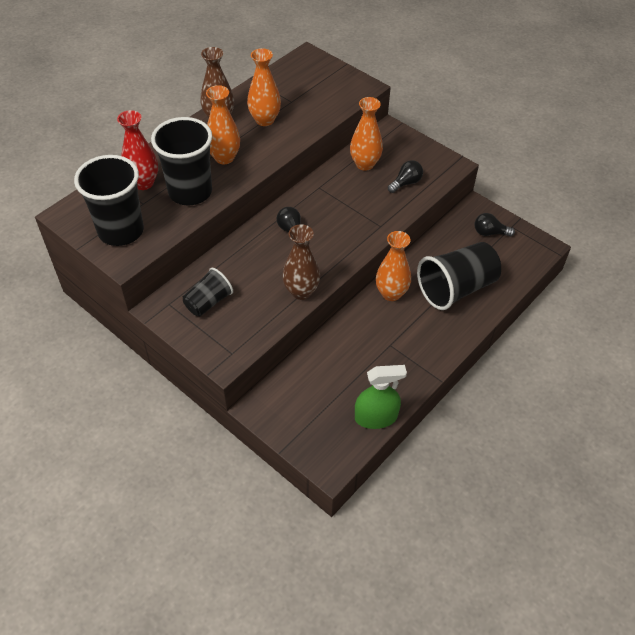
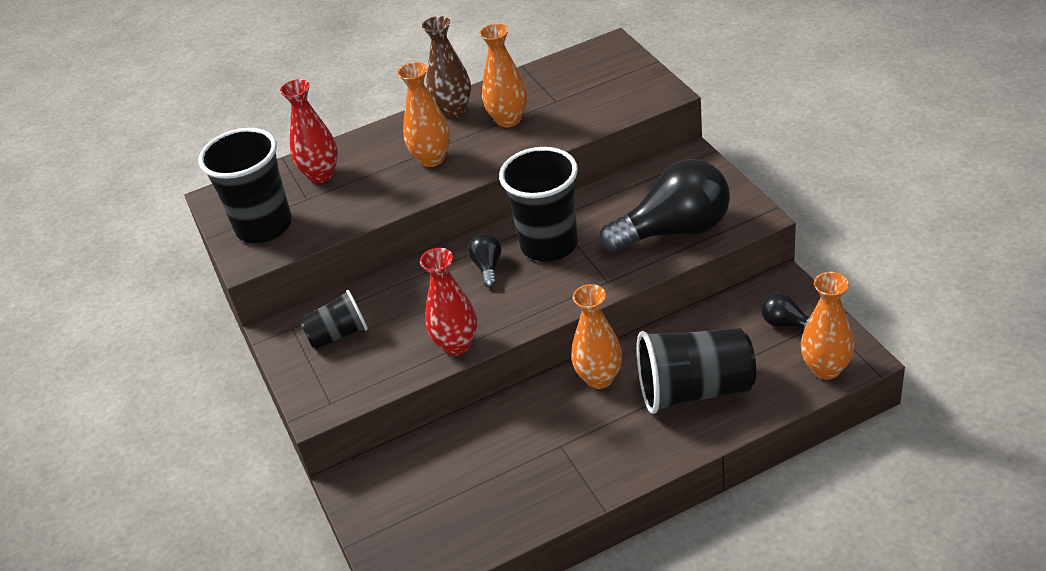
camera: 30 degrees right, 10 degrees down
black cup [151,117,212,205] -> black cup moved to [499,147,578,261]
brown vase [282,224,320,300] -> red vase [420,248,477,356]
orange vase [350,97,383,171] -> orange vase moved to [801,272,855,380]
green spray bottle [355,365,407,429] -> none
black light bulb [388,160,423,193] -> black light bulb [600,159,730,253], size x2.24

